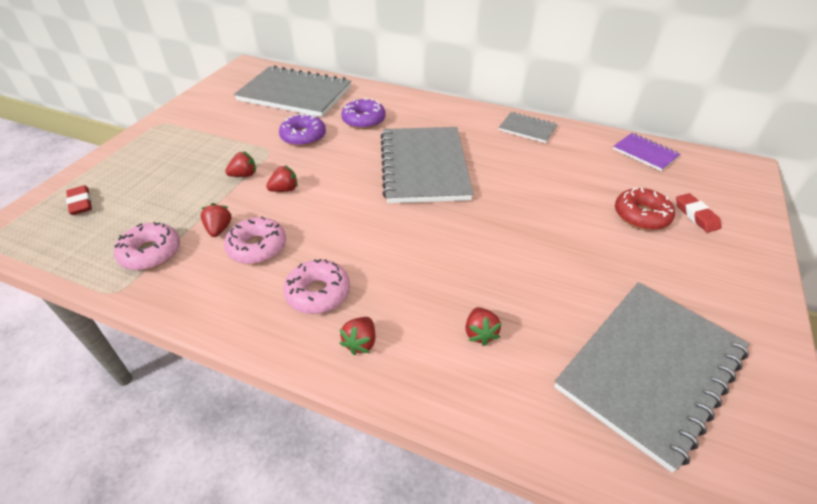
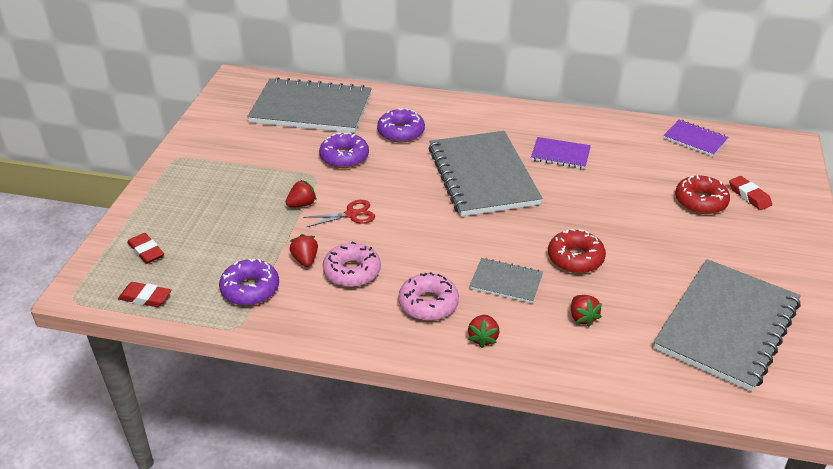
camera: 10 degrees left, 5 degrees down
pink donut [114,222,180,270] -> purple donut [219,259,279,306]
red strawberry [266,165,298,192] -> red scissors [303,200,375,227]
grey notebook [499,112,557,143] -> grey notebook moved to [469,258,543,303]
none -> red eraser [118,282,171,307]
none -> purple notebook [531,137,591,169]
none -> red donut [548,229,606,273]

